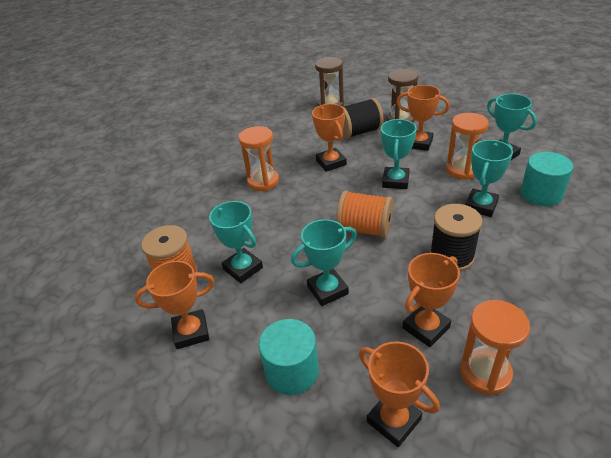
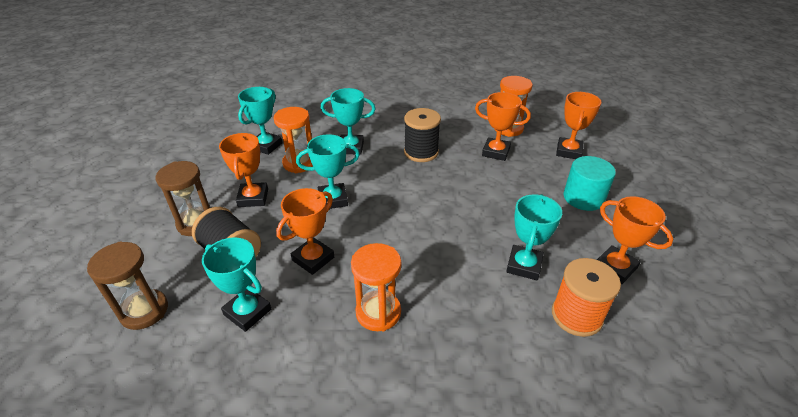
camera: 120 degrees left, 0 degrees up
turquoise trophy [291,219,357,306] -> turquoise trophy moved to [202,237,271,332]
orange spool [336,190,393,238] -> none
turquoise cylinder [521,152,573,206] -> none

